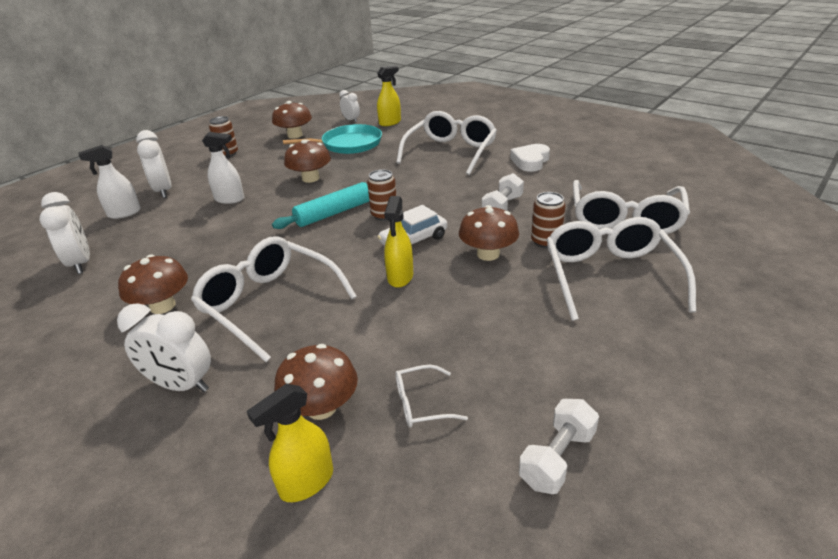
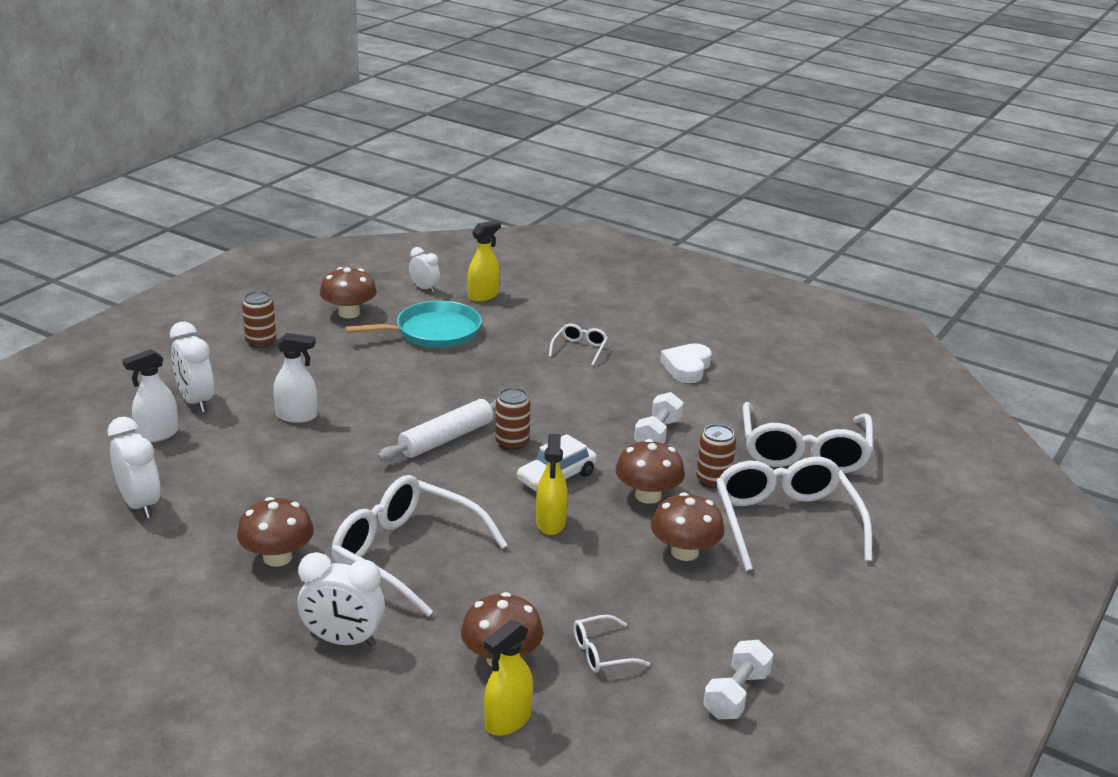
camera: 10 degrees left, 5 degrees down
turquoise rolling pin [272,182,369,229] -> white rolling pin [378,399,496,461]
brown mushroom [284,139,331,183] -> brown mushroom moved to [651,492,724,561]
white glasses [396,111,497,175] -> white glasses [549,324,608,366], size x0.45

